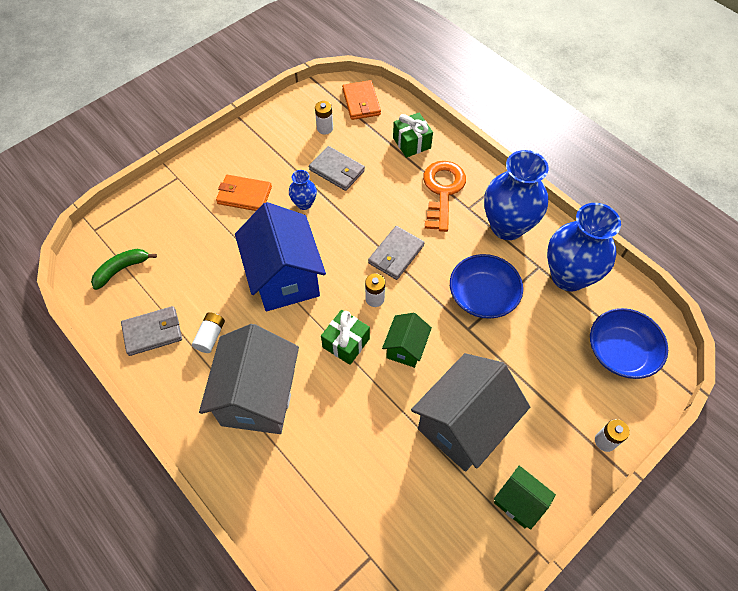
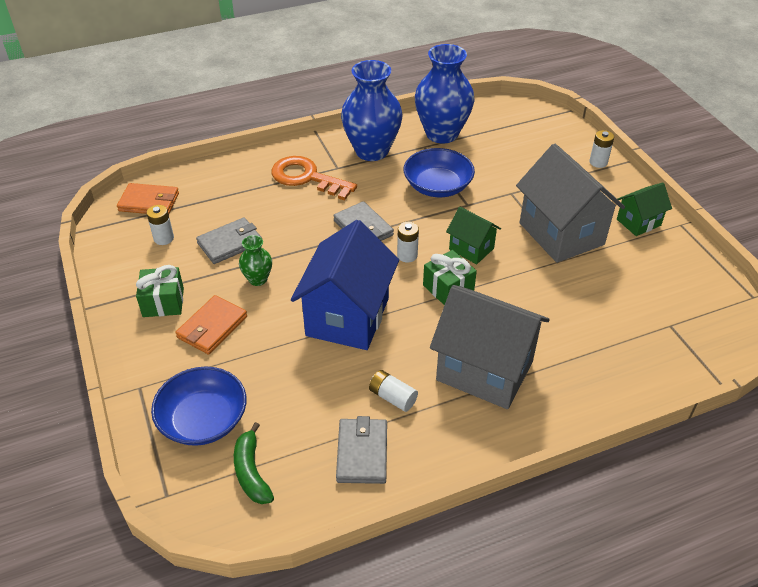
camera: 70 degrees left, 15 degrees down
blue house [235,202,326,311] -> blue house turned 75 degrees counterclockwise [291,220,399,350]
blue vase [289,170,317,210] -> green vase [239,235,272,286]
green gift [393,113,433,158] -> green gift moved to [136,265,184,317]
blue bowl [590,308,668,379] -> blue bowl moved to [151,366,246,446]

